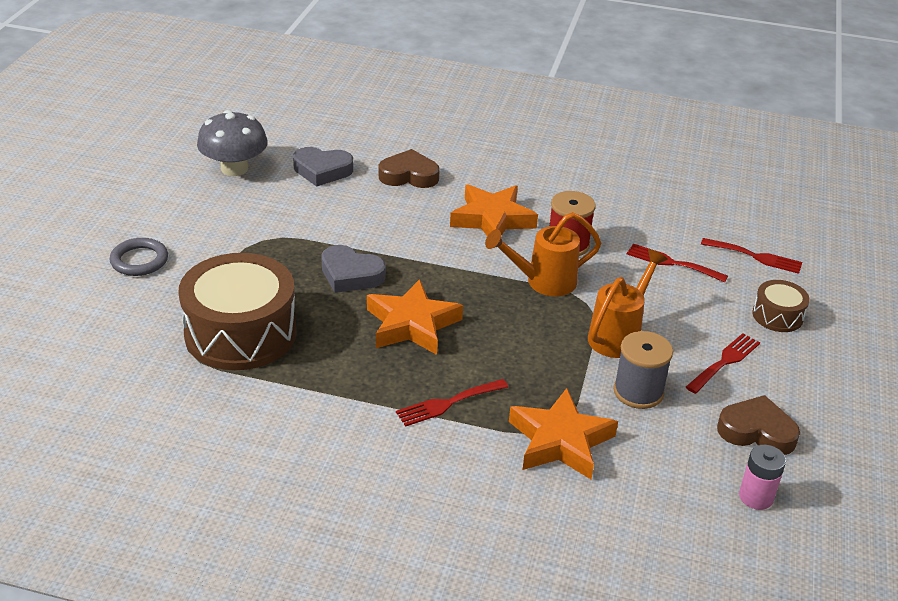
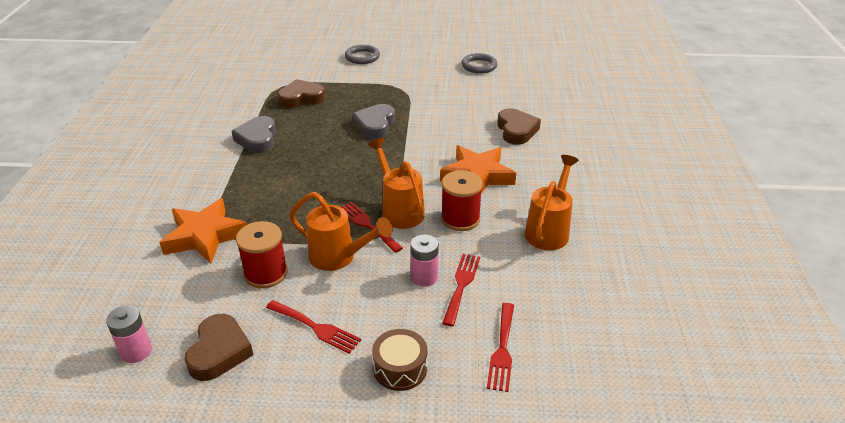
camera: 80 degrees right, 0 degrees up
brown drum [178,253,297,370] -> brown heart [278,79,325,108]
grey mushroom [197,110,268,176] -> grey ring [461,53,498,74]
grey heart [293,147,353,187] -> grey heart moved to [232,116,276,153]
orange star [367,279,463,355] -> none
red fork [396,379,508,427] -> red fork moved to [342,202,403,253]
grey spool [613,331,673,409] -> red spool [236,221,288,288]
none -> pink battery [411,234,439,287]
none -> orange watering can [525,155,579,250]

